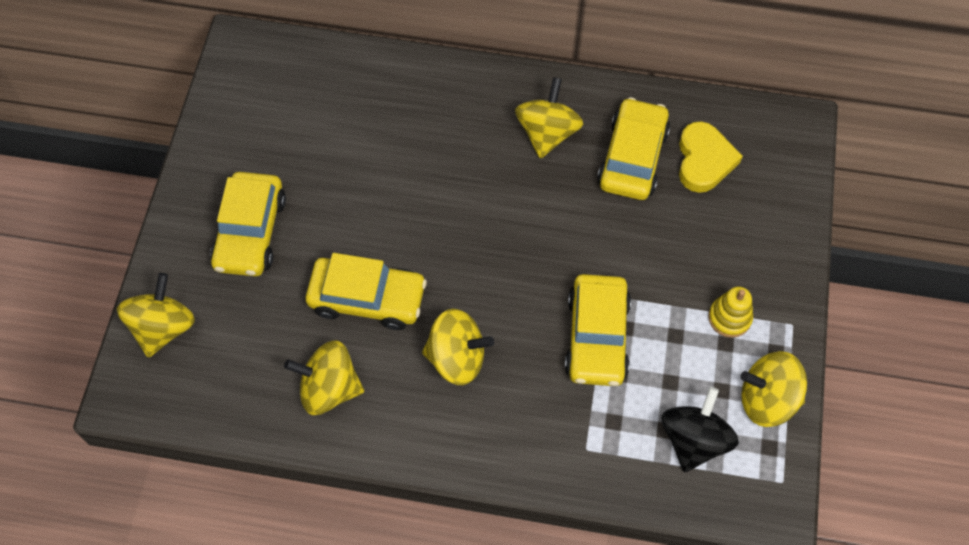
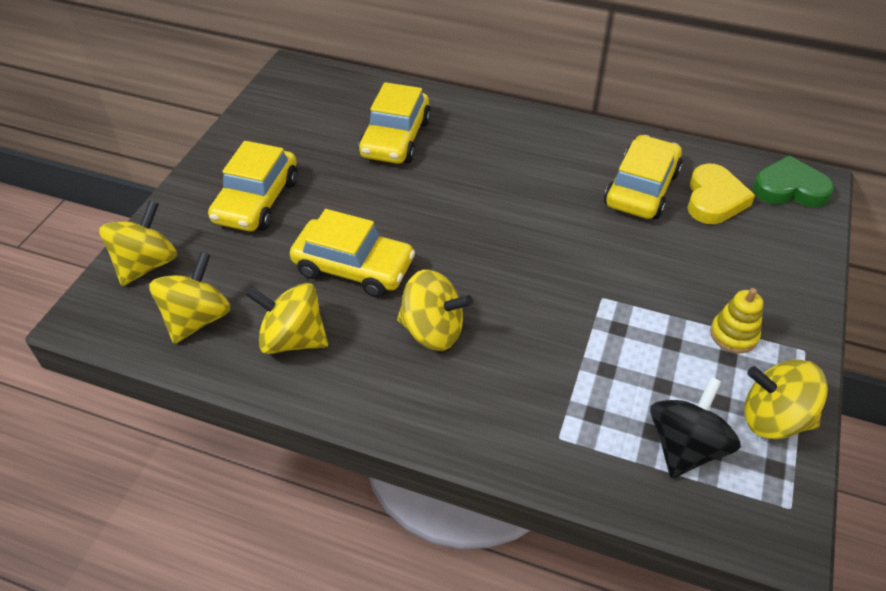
camera: 10 degrees right, 15 degrees down
yellow spinning top [515,77,583,158] -> yellow spinning top moved to [149,252,231,344]
yellow car [565,274,631,386] -> yellow car moved to [358,82,431,164]
none -> green heart [752,155,834,207]

